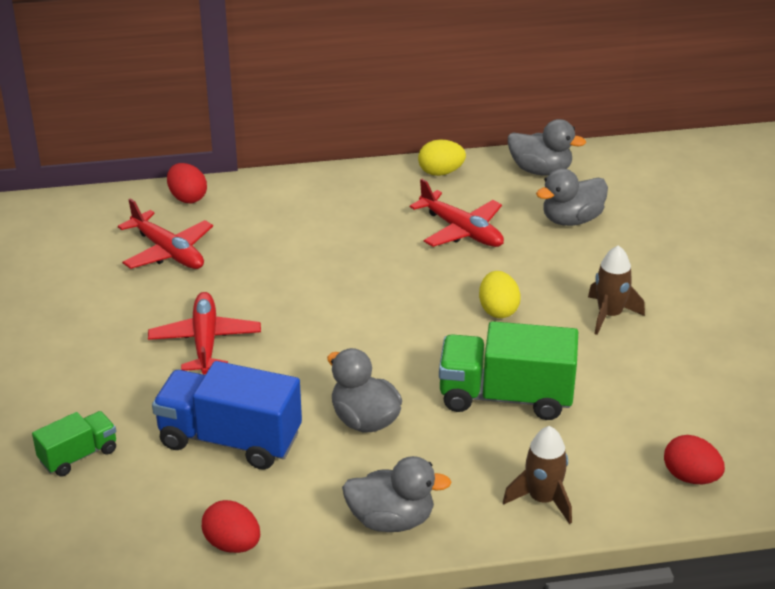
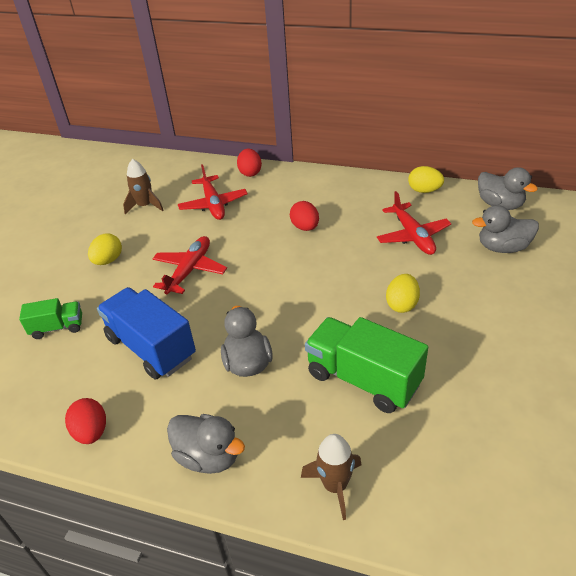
camera: 30 degrees right, 5 degrees up
brown rocket [588,245,645,335] -> brown rocket moved to [123,159,164,215]
red egg [664,435,725,484] -> red egg moved to [290,201,319,231]
none -> yellow egg [88,233,122,265]

